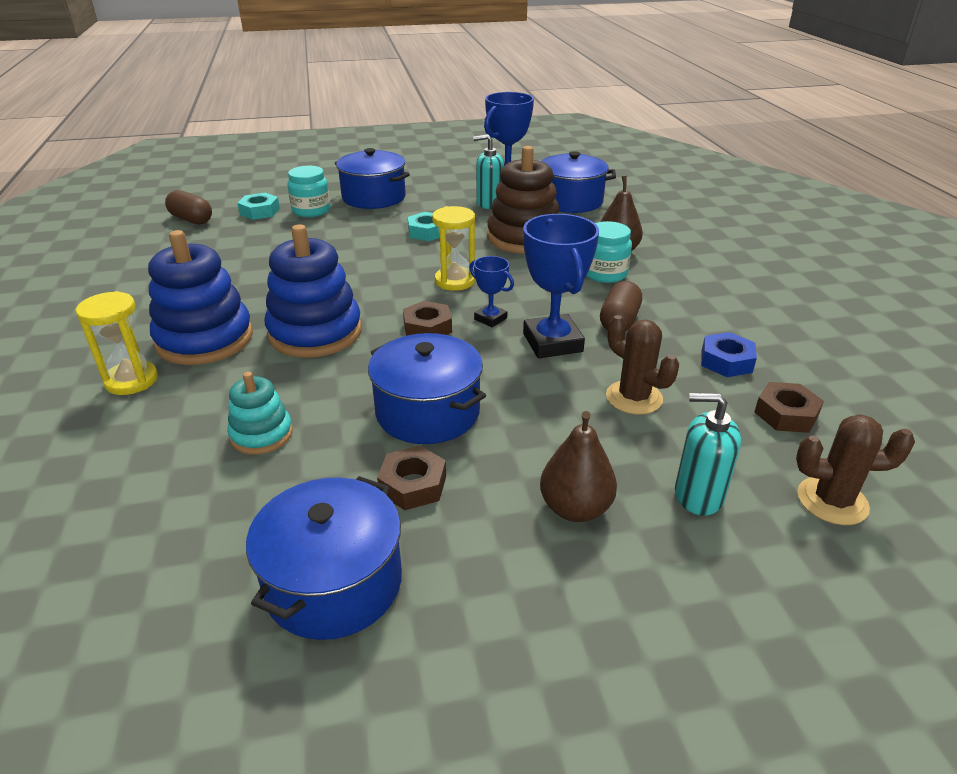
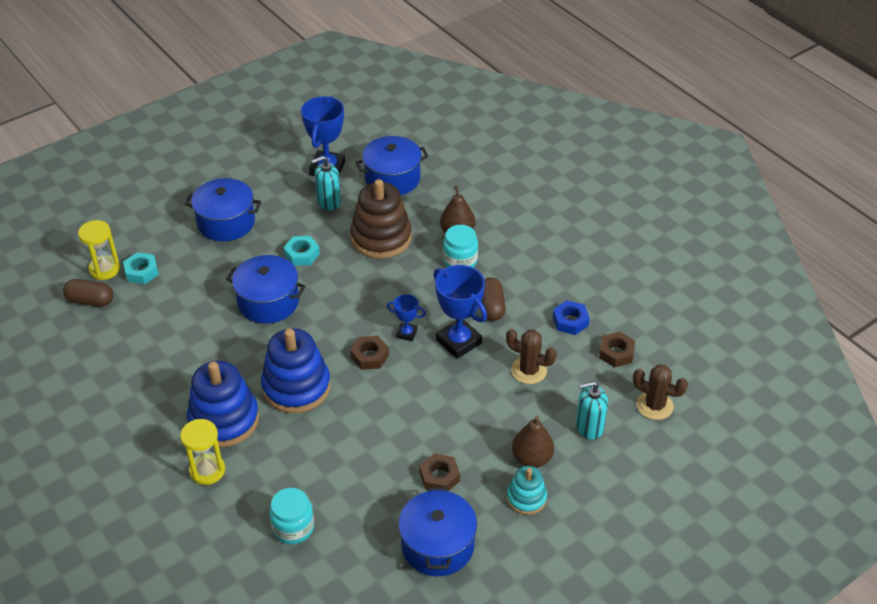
camera: 25 degrees left, 10 degrees up
turquoise stacking toy [227,372,293,454] -> turquoise stacking toy moved to [507,466,547,515]
turquoise jar [287,166,330,217] -> turquoise jar moved to [269,488,314,544]
blue pot [368,333,486,444] -> blue pot moved to [226,255,306,324]
yellow hourglass [432,206,475,291] -> yellow hourglass moved to [78,220,120,280]
brown cactus [796,414,915,525] -> brown cactus turned 45 degrees clockwise [633,364,688,420]

